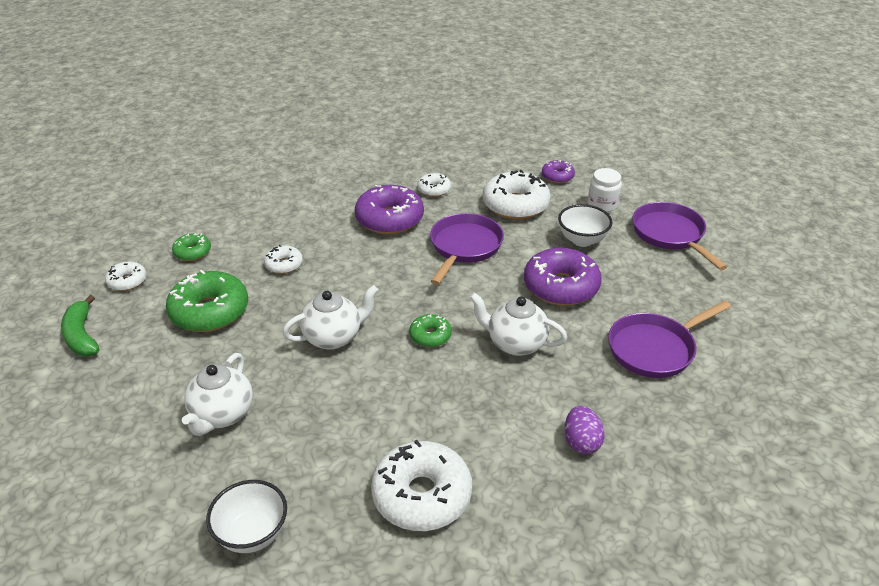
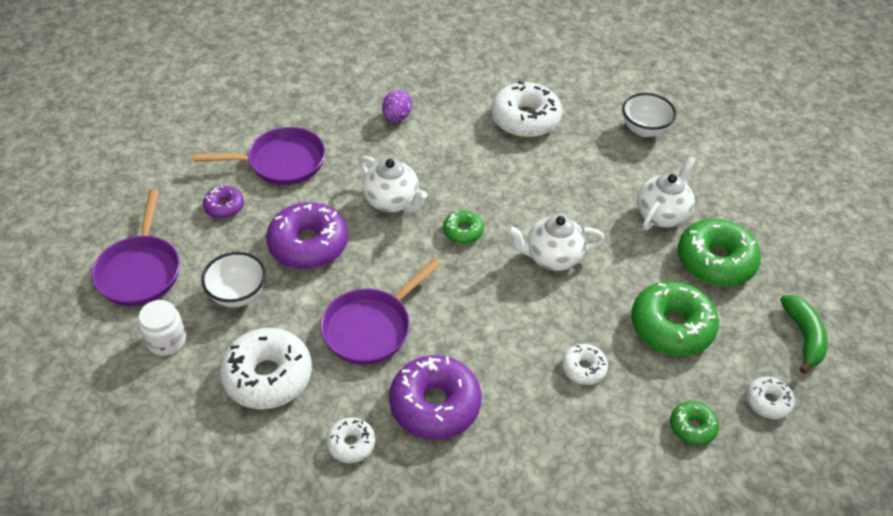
camera: 160 degrees left, 10 degrees up
purple donut [542,160,575,183] -> purple donut moved to [203,185,244,219]
none -> green donut [678,219,761,287]

